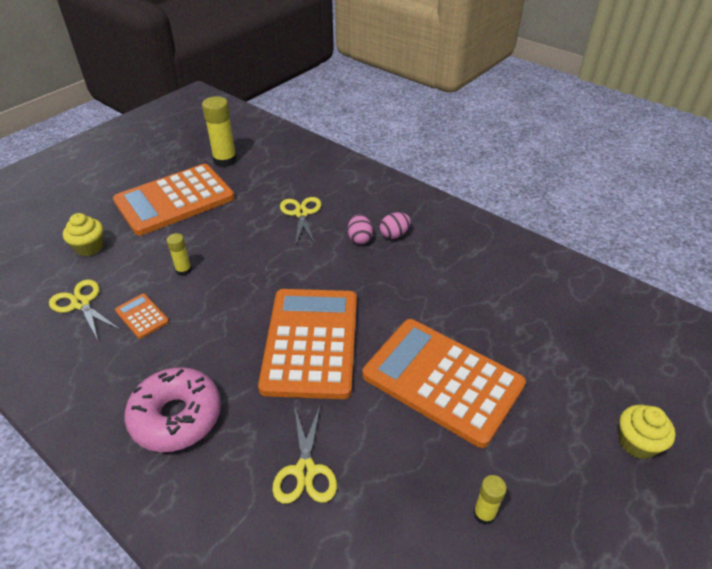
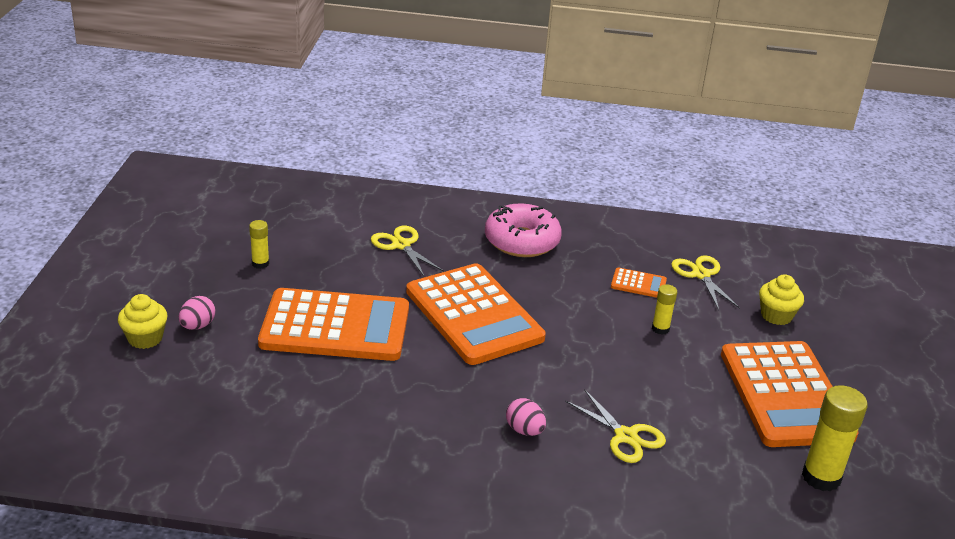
camera: 145 degrees right, 10 degrees down
yellow scissors [49,279,120,340] -> yellow scissors turned 120 degrees counterclockwise [671,255,740,310]
orange calculator [113,164,235,236] -> orange calculator turned 150 degrees clockwise [721,341,859,447]
pink egg [380,212,411,239] -> pink egg moved to [179,296,216,330]

